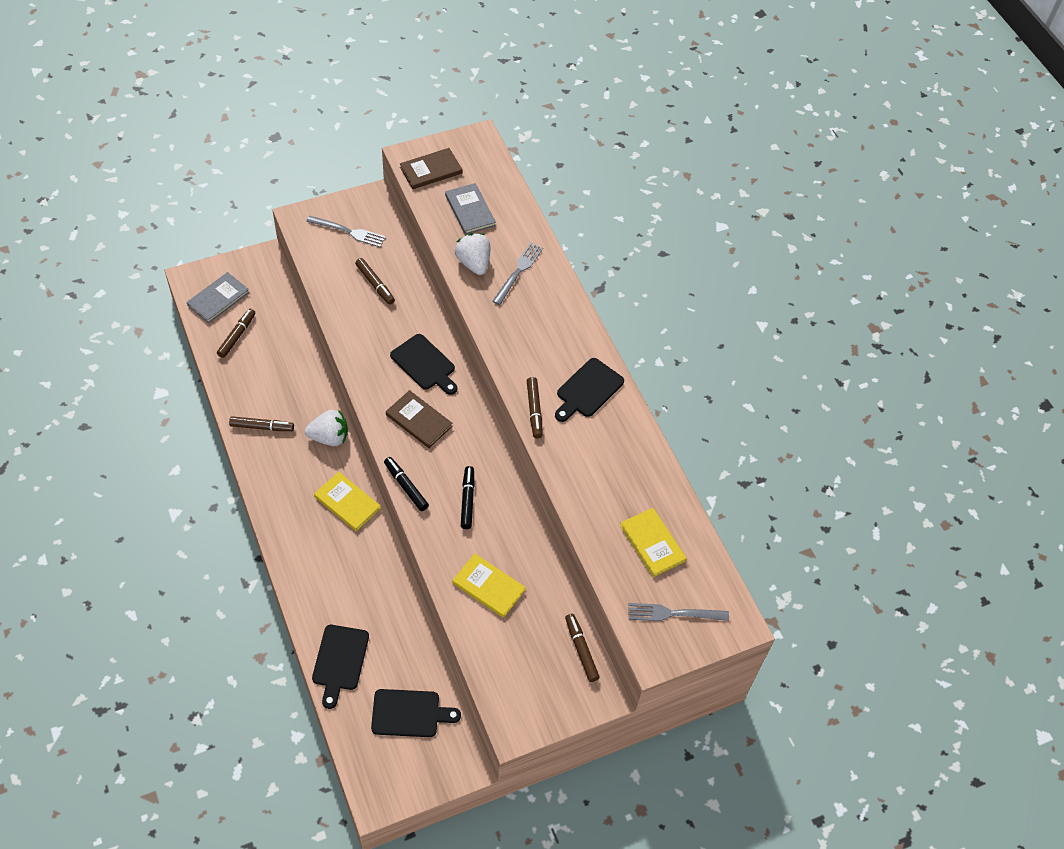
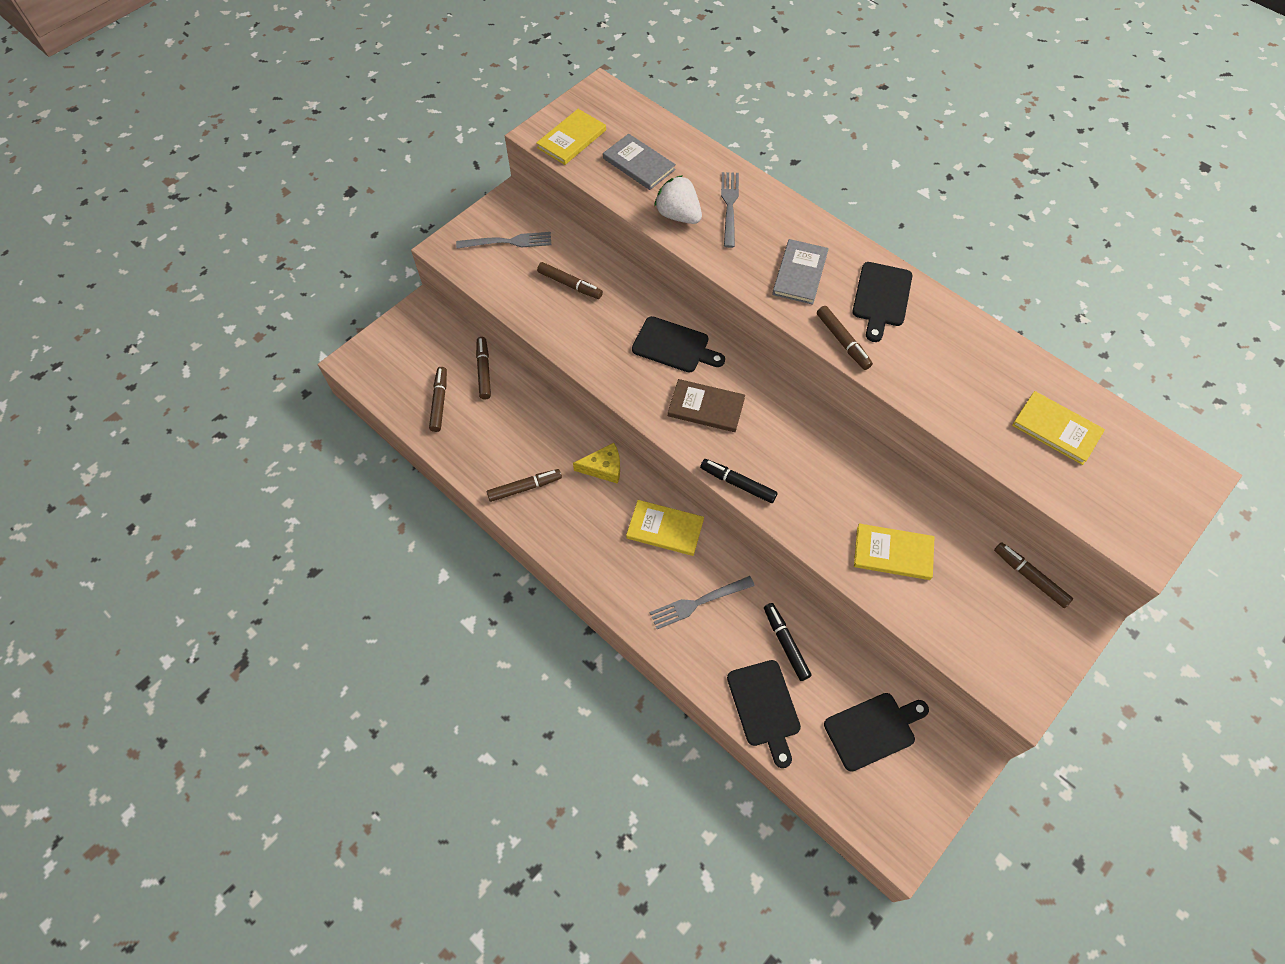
camera: 20 degrees left, 5 degrees up
grey book [187,272,249,323] -> grey book moved to [772,239,829,305]
white strawberry [305,409,348,446] -> yellow cheese [573,443,620,484]
brown book [400,148,462,189] -> yellow book [536,109,606,165]
black marker [461,466,475,529] -> black marker moved to [764,603,812,681]
grey fork [629,603,729,621] -> grey fork moved to [650,576,755,629]
none -> brown marker [476,337,491,399]

